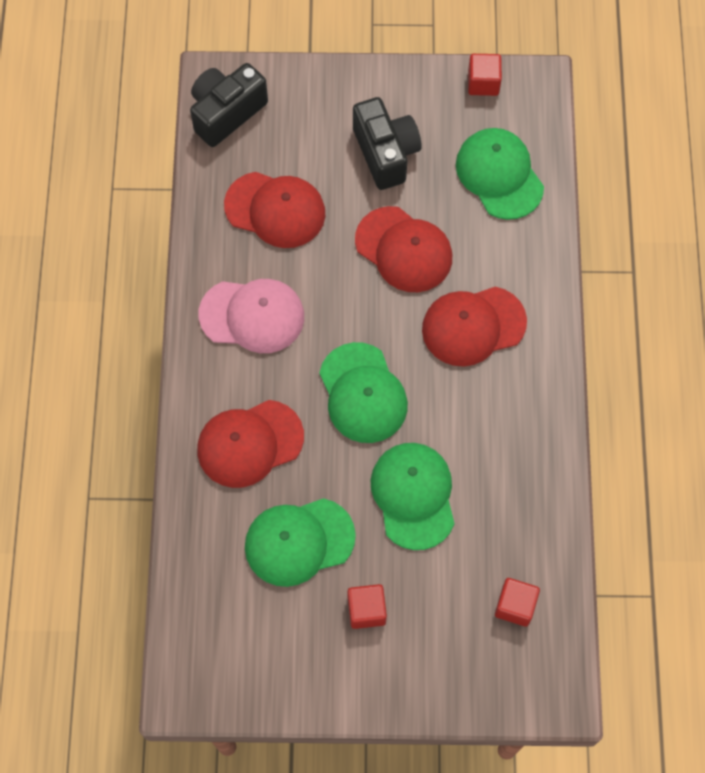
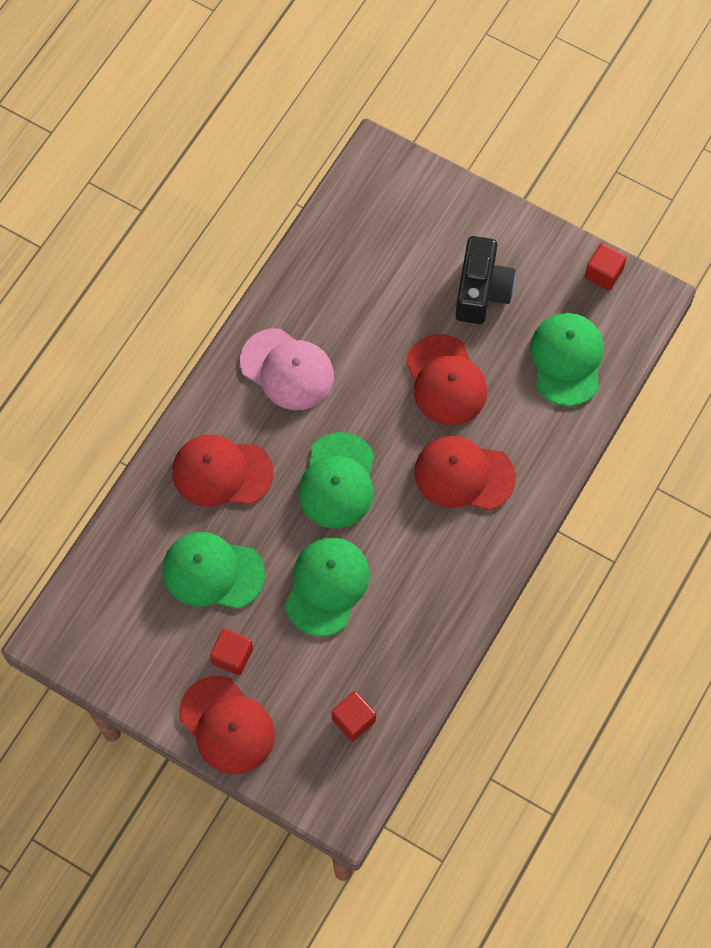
camera: 30 degrees right, 0 degrees up
black camera [190,63,268,147] -> none
red cap [224,172,325,248] -> red cap moved to [179,676,275,774]

